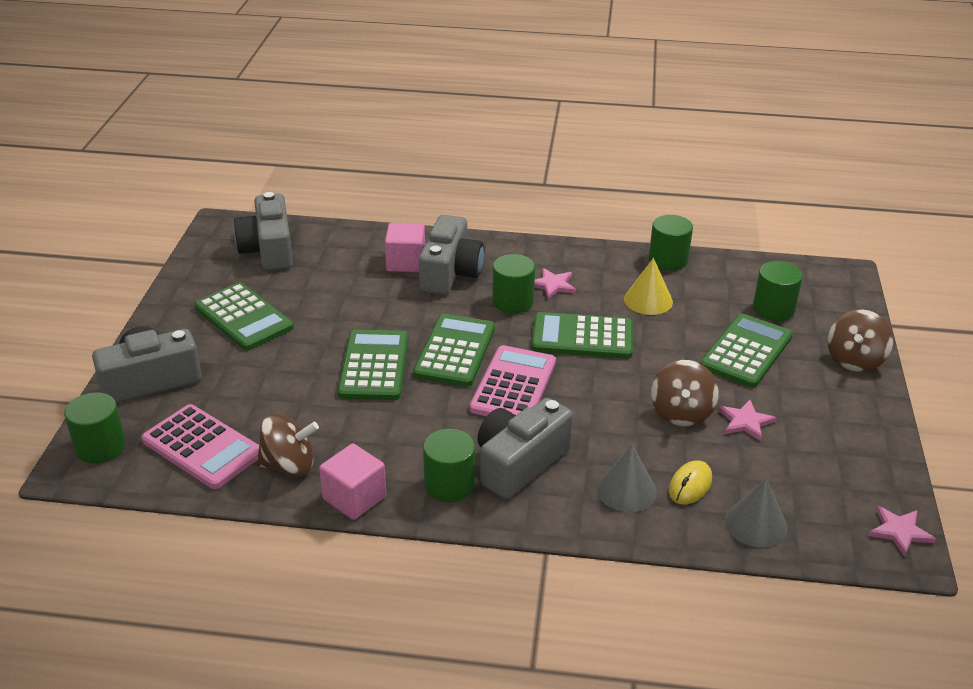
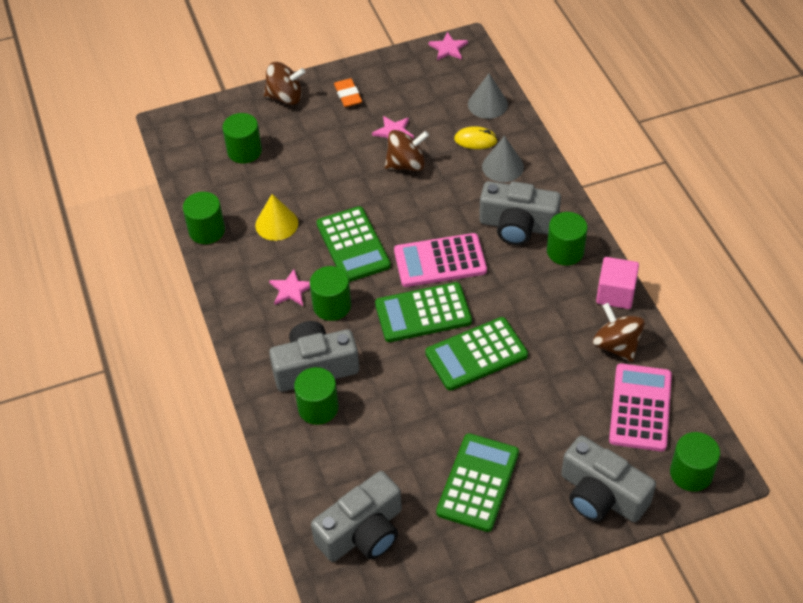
camera: 115 degrees left, 15 degrees up
pink cube [385,223,425,272] -> green cylinder [294,367,339,425]
green calculator [700,313,793,388] -> none
none -> orange eraser [334,78,362,107]

